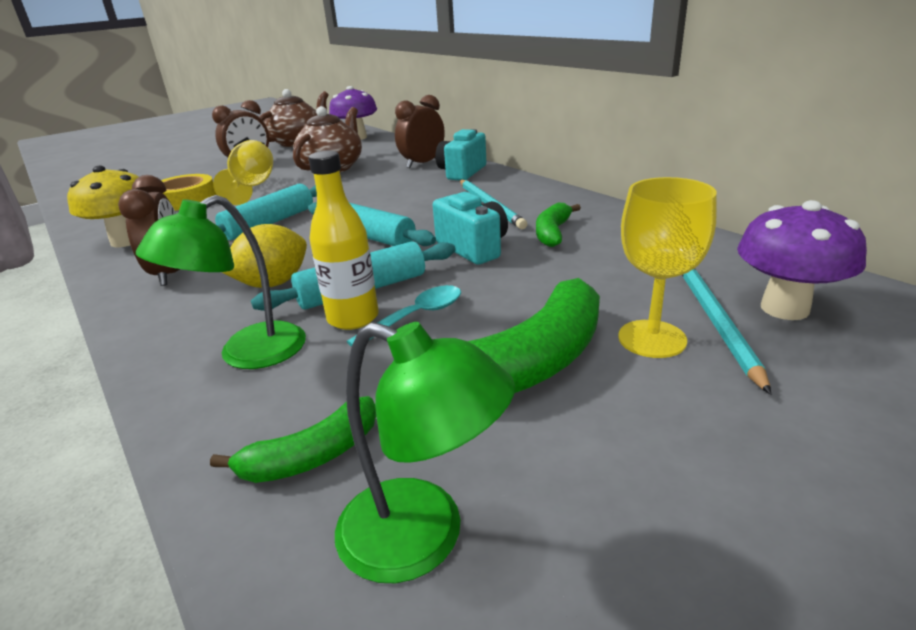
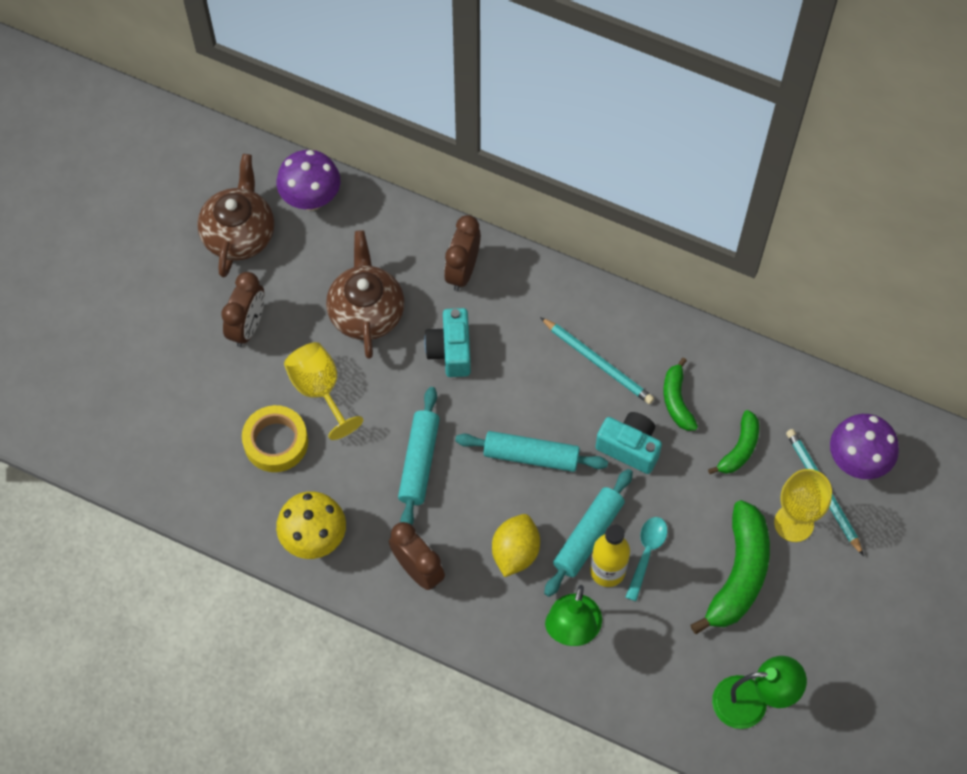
camera: 30 degrees left, 35 degrees up
green banana [210,396,376,483] -> green banana moved to [708,410,759,474]
turquoise camera [435,129,486,181] -> turquoise camera moved to [424,308,471,377]

